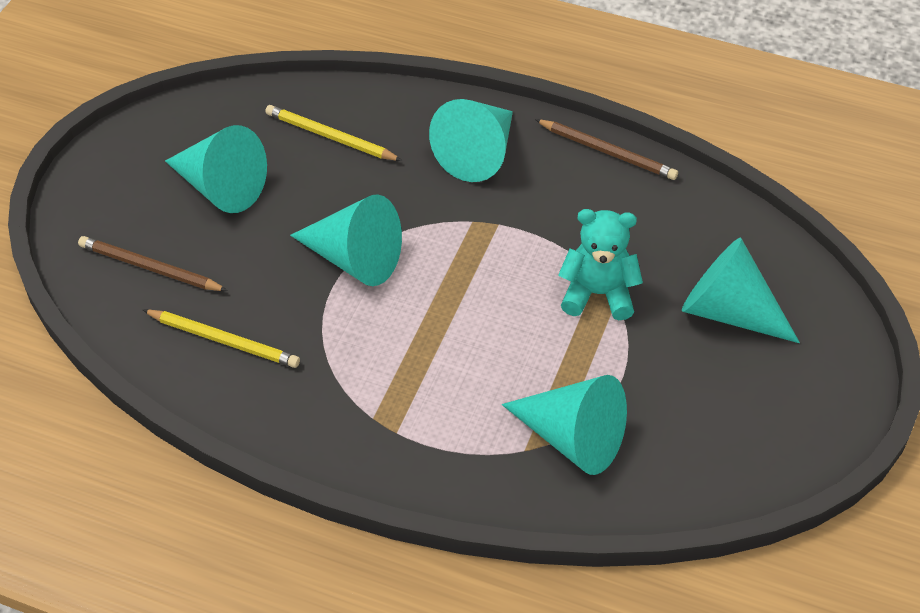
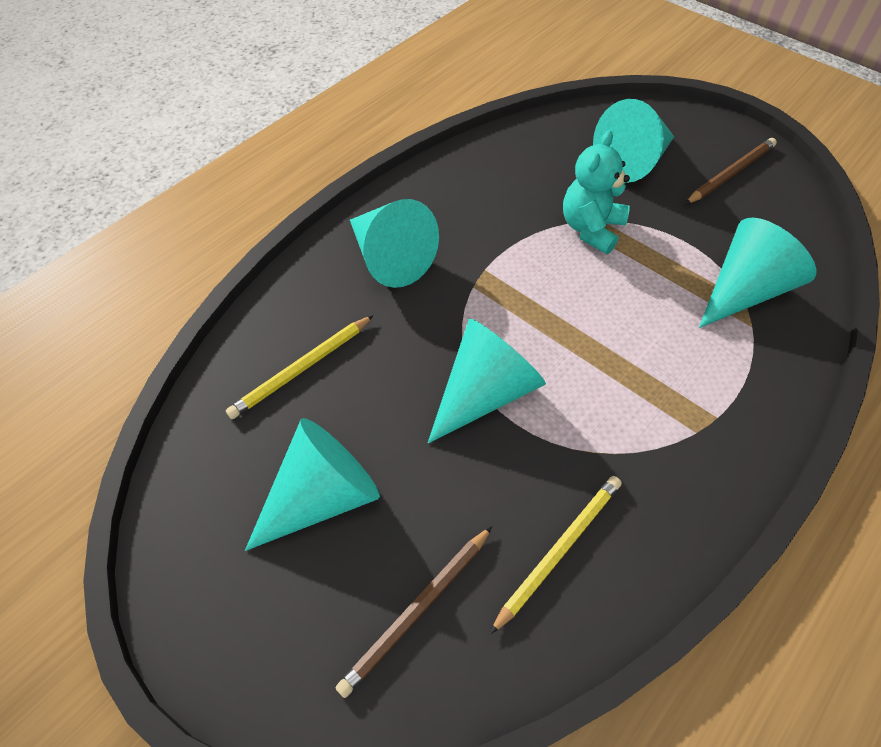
camera: 70 degrees left, 5 degrees up
brown pencil [535,119,678,180] -> brown pencil moved to [685,138,777,204]

